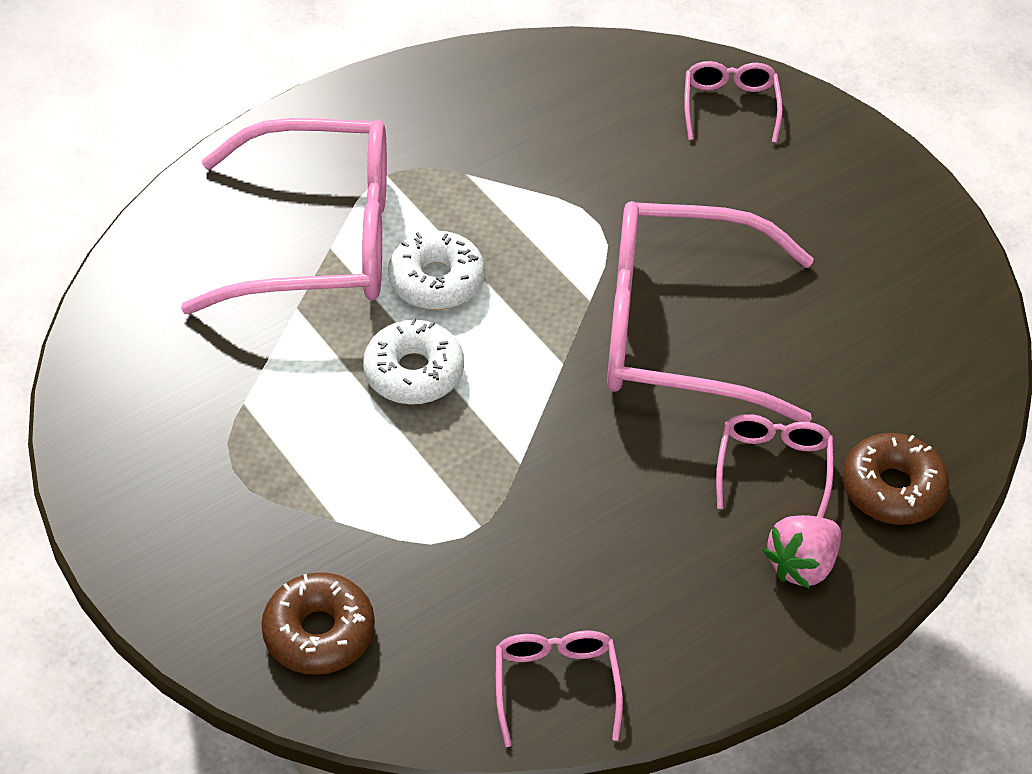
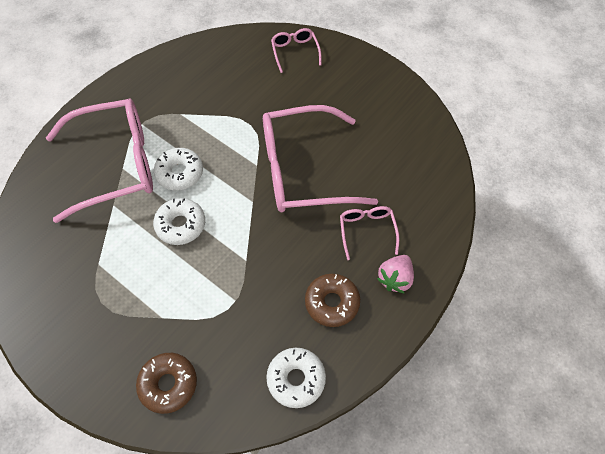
camera: 15 degrees left, 10 degrees up
pink glasses [496,631,623,747] -> white donut [266,348,326,408]
brown donut [842,433,949,525] -> brown donut moved to [305,274,360,327]

